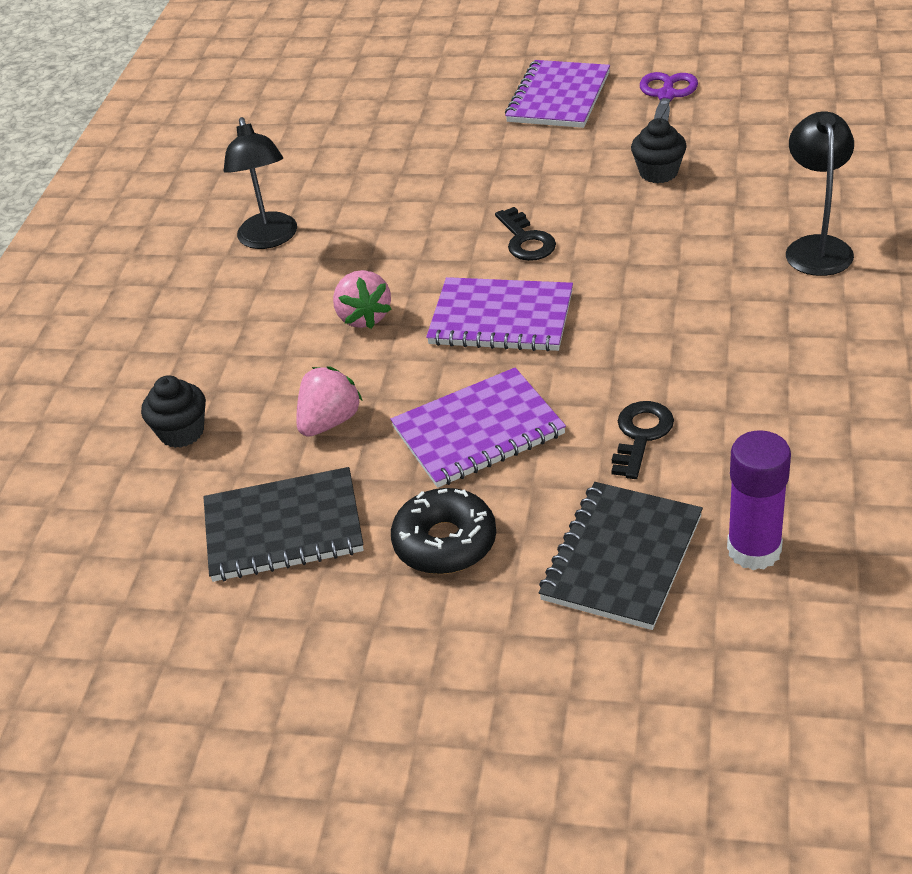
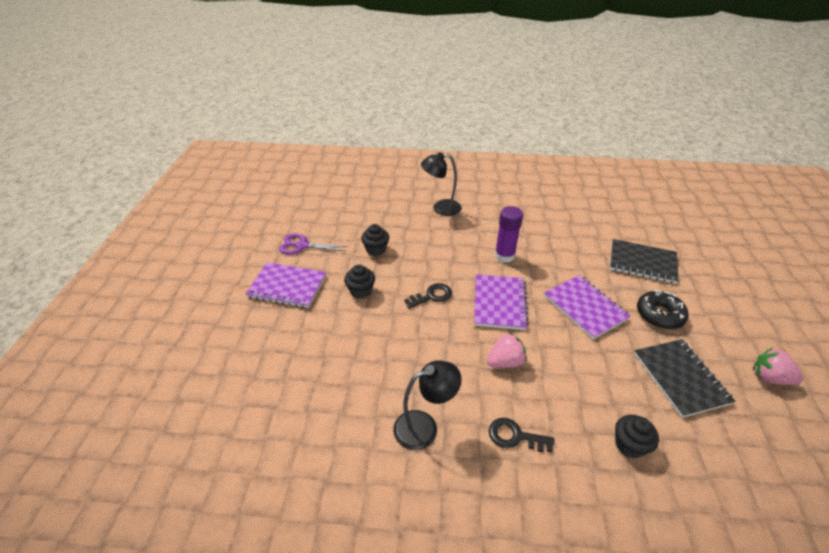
camera: 100 degrees left, 0 degrees up
pink strawberry [296,366,363,437] -> pink strawberry moved to [753,347,803,385]
black key [611,401,674,479] -> black key moved to [489,418,555,452]
purple glue stick [727,430,791,570] -> purple glue stick moved to [495,206,523,263]
none -> black cupcake [344,264,375,299]

